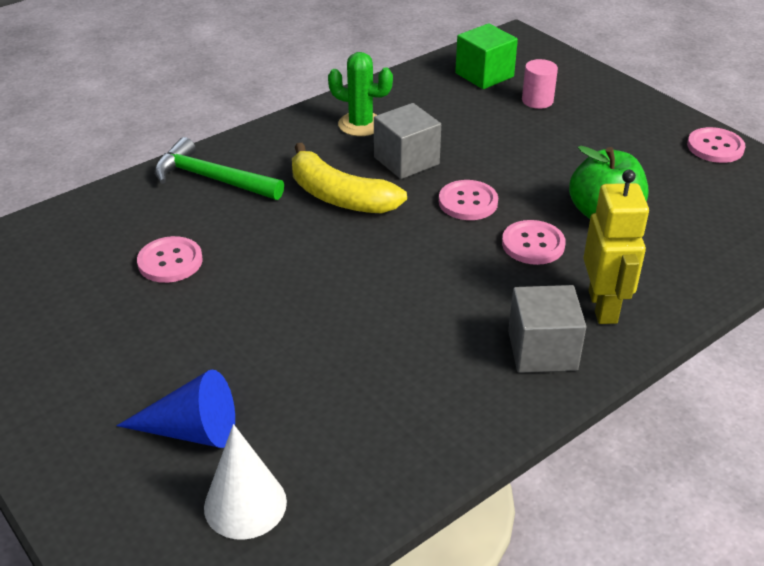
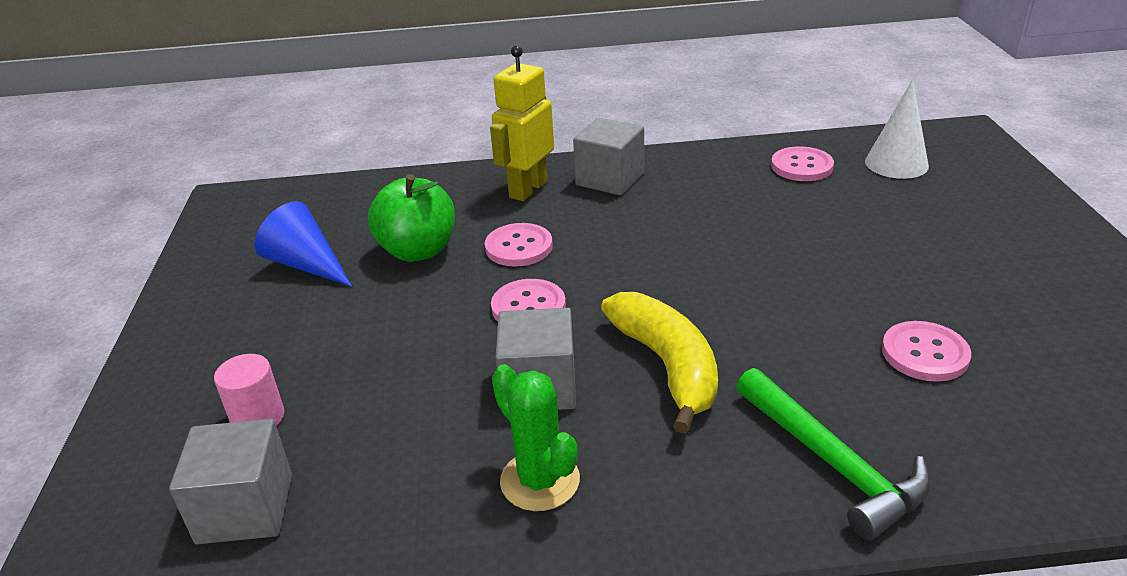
camera: 145 degrees left, 5 degrees down
blue cone [116,370,235,448] -> blue cone moved to [254,201,352,287]
green cube [455,23,518,89] -> grey cube [169,419,292,544]
pink button [687,127,745,163] -> pink button moved to [771,146,834,181]

